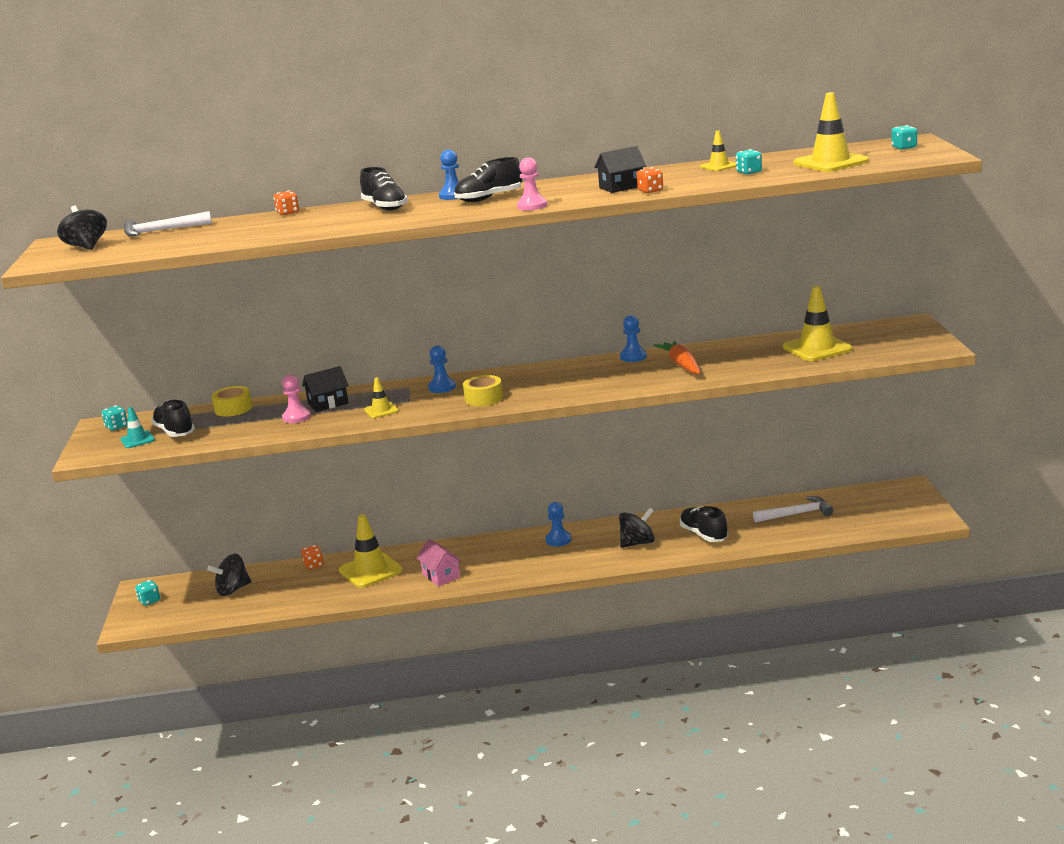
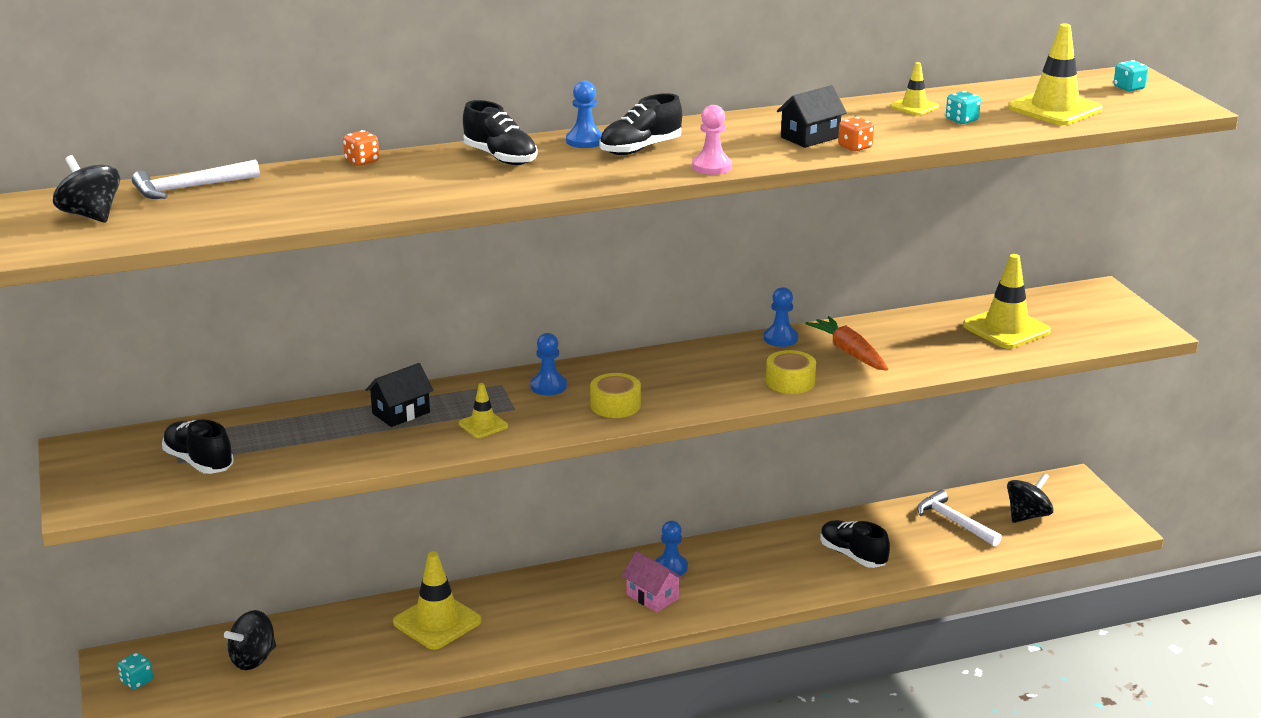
camera: 15 degrees left, 5 degrees up
turquoise dice [102,405,128,431] -> none
turquoise traffic cone [121,407,155,448] -> none
yellow tape [212,386,252,417] -> yellow tape moved to [766,350,816,394]
pink pawn [282,374,311,423] -> none
orange dice [301,545,324,569] -> none
pink house [416,539,462,586] -> pink house moved to [622,551,684,612]
black spinning top [619,508,655,548] -> black spinning top moved to [1007,473,1054,523]
white hammer [753,496,833,522] -> white hammer turned 105 degrees counterclockwise [917,490,1002,546]

